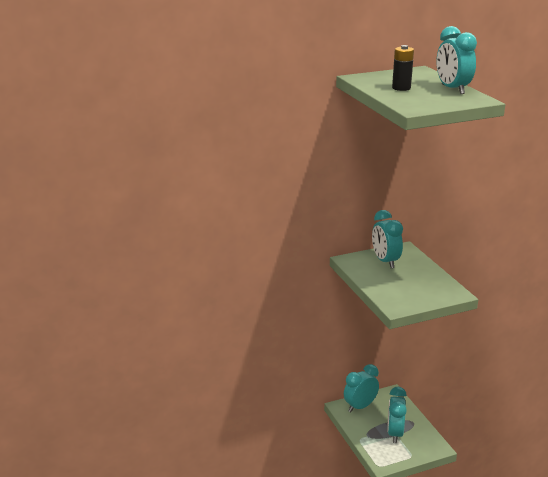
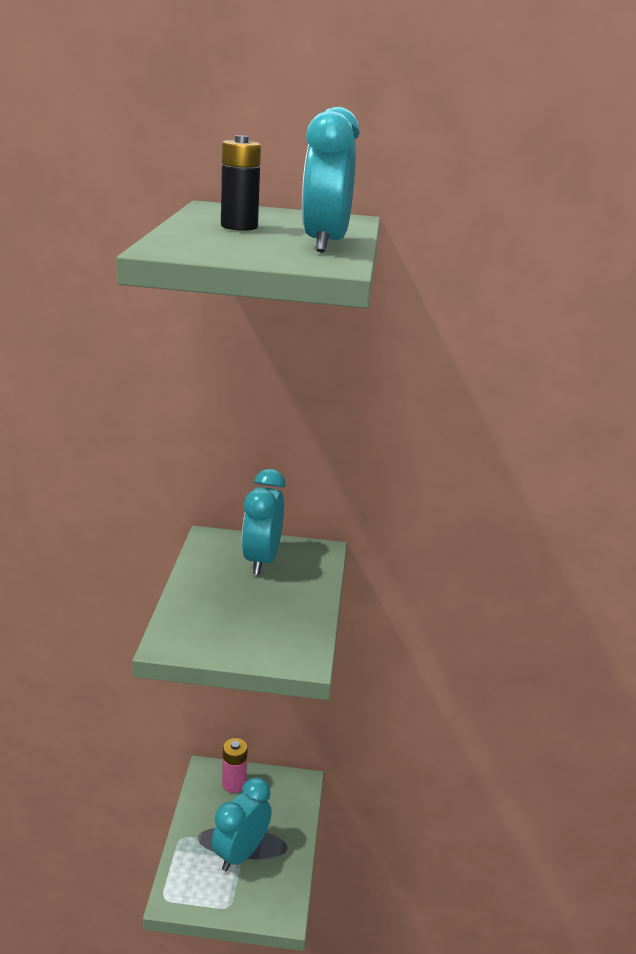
camera: 25 degrees right, 0 degrees up
turquoise clock [344,364,379,412] -> pink battery [222,738,248,793]

